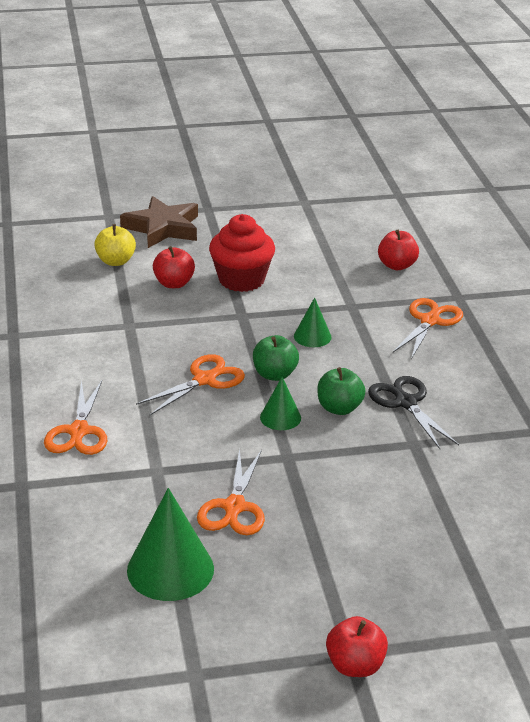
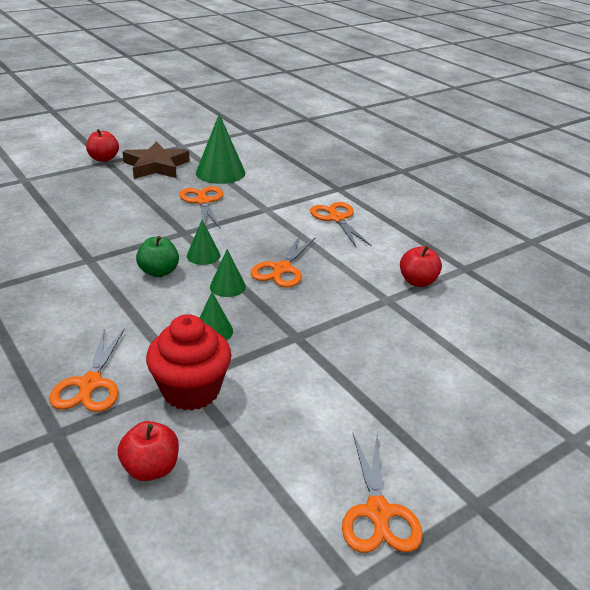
camera: 155 degrees right, 0 degrees up
yellow apple [94,224,136,266] -> none
brown star [120,196,198,248] -> brown star moved to [123,141,190,179]
red apple [153,246,195,288] -> red apple moved to [400,246,442,287]
red cupcake [209,214,275,292] -> red cupcake moved to [146,314,231,411]
green apple [253,335,299,381] -> green cone [210,249,246,297]
black scissors [368,376,459,449] -> none
none -> orange scissors [342,432,423,553]

